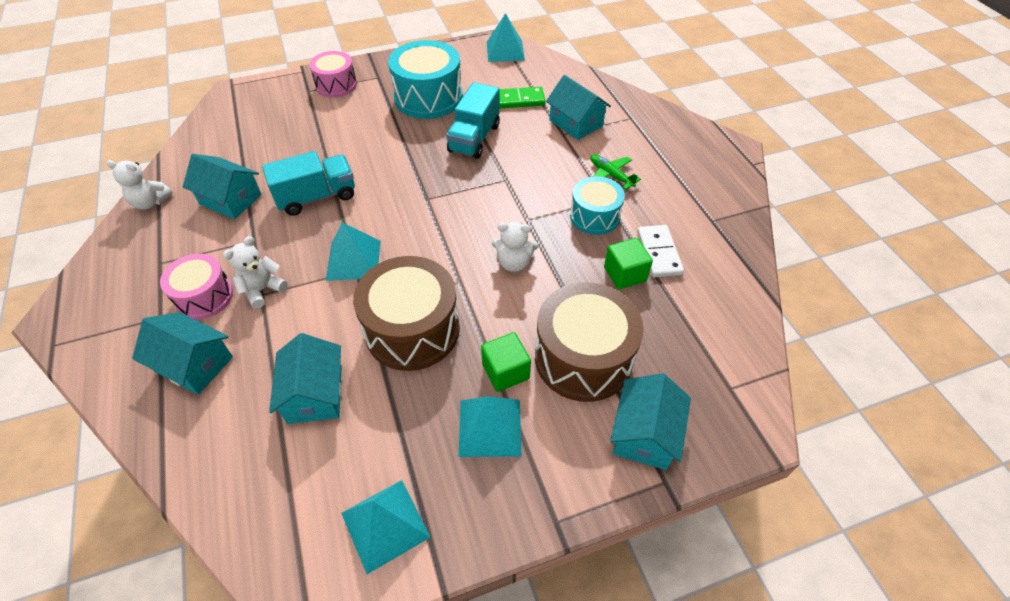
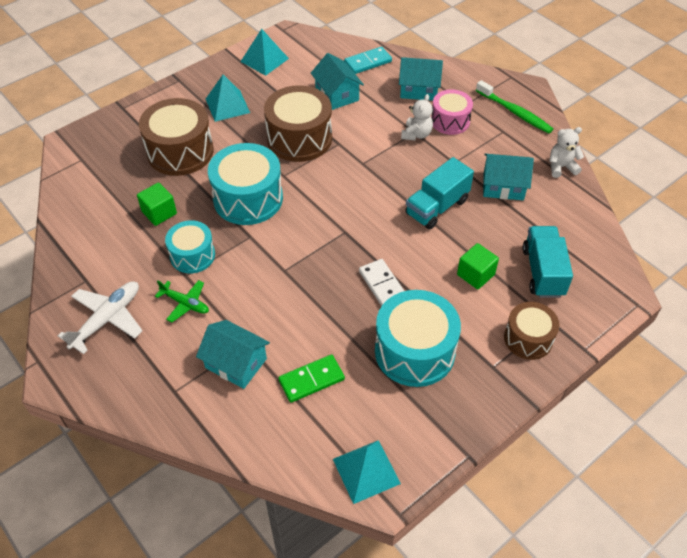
camera: 160 degrees right, 0 degrees up
pink drum [309,51,357,98] -> brown drum [504,302,559,360]
turquoise pyramid [326,222,381,281] -> none
turquoise truck [446,82,500,159] -> turquoise truck moved to [523,226,573,298]
green cube [481,332,531,392] -> green cube moved to [457,243,499,290]
white teddy bear [492,222,538,272] -> turquoise drum [208,143,283,225]
turquoise house [610,373,691,470] -> none
white domino [637,225,684,277] -> white domino moved to [359,259,404,307]
none -> white plane [58,281,143,354]
none -> turquoise domino [344,46,392,74]
none -> green toothbrush [476,80,553,133]

